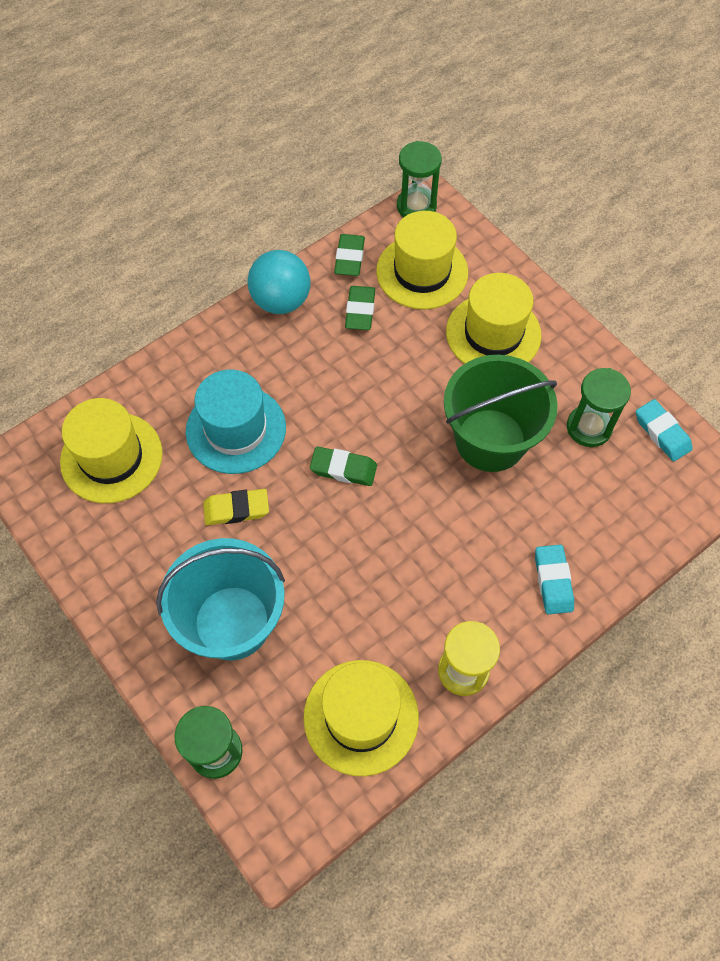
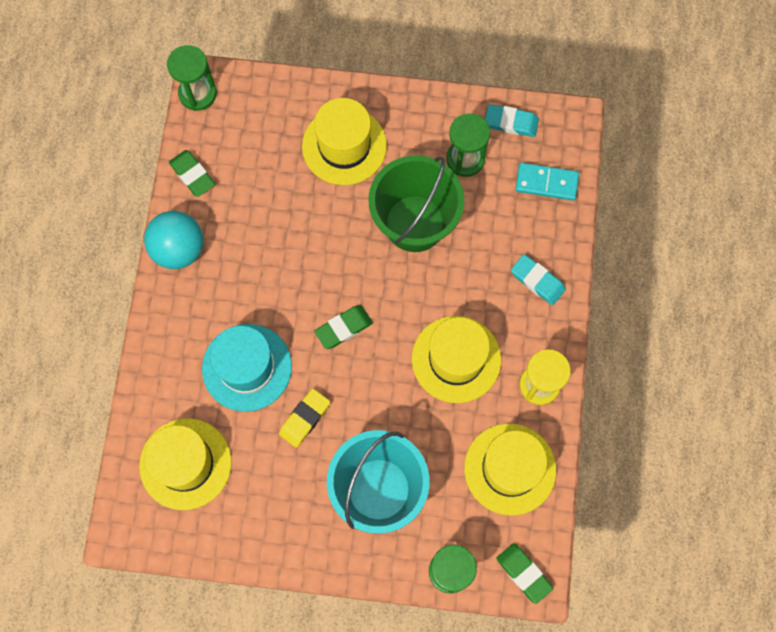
camera: 45 degrees left, 10 degrees up
green eraser [345,286,375,330] -> green eraser moved to [496,543,553,604]
yellow hat [376,211,468,310] -> yellow hat moved to [412,316,501,403]
none -> turquoise domino [515,163,579,201]

